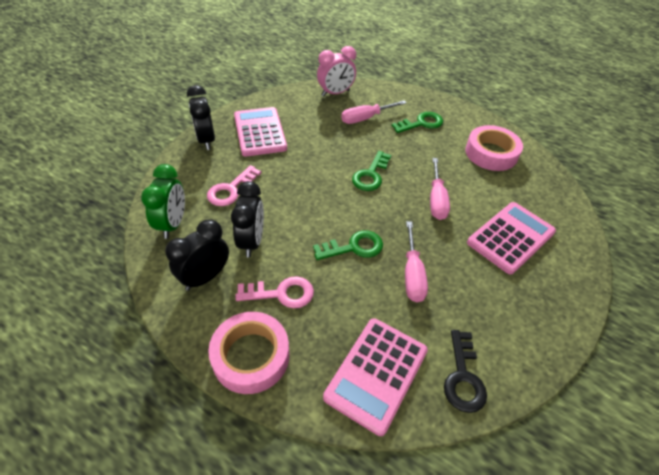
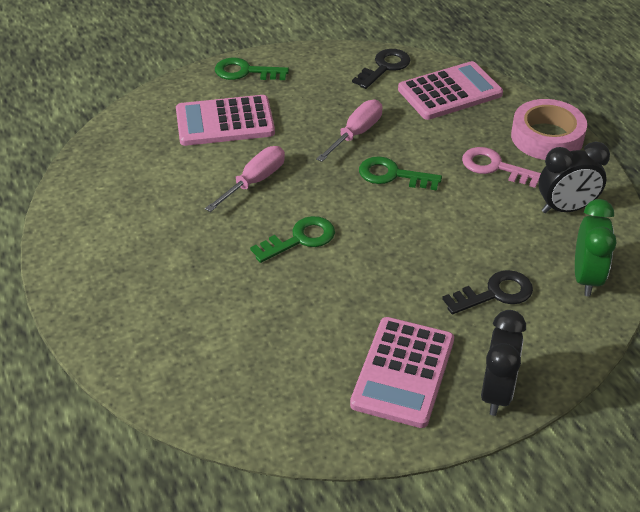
camera: 145 degrees left, 5 degrees down
green clock [141,164,185,239] -> green clock turned 150 degrees clockwise [575,199,616,296]
pink key [207,165,262,206] -> black key [442,270,533,314]
black clock [231,181,264,257] -> none
pink clock [317,46,356,97] -> none
pink screwdriver [341,101,406,124] -> none
green key [391,112,443,133] -> green key moved to [215,58,289,80]
pink tape [465,125,523,171] -> none

